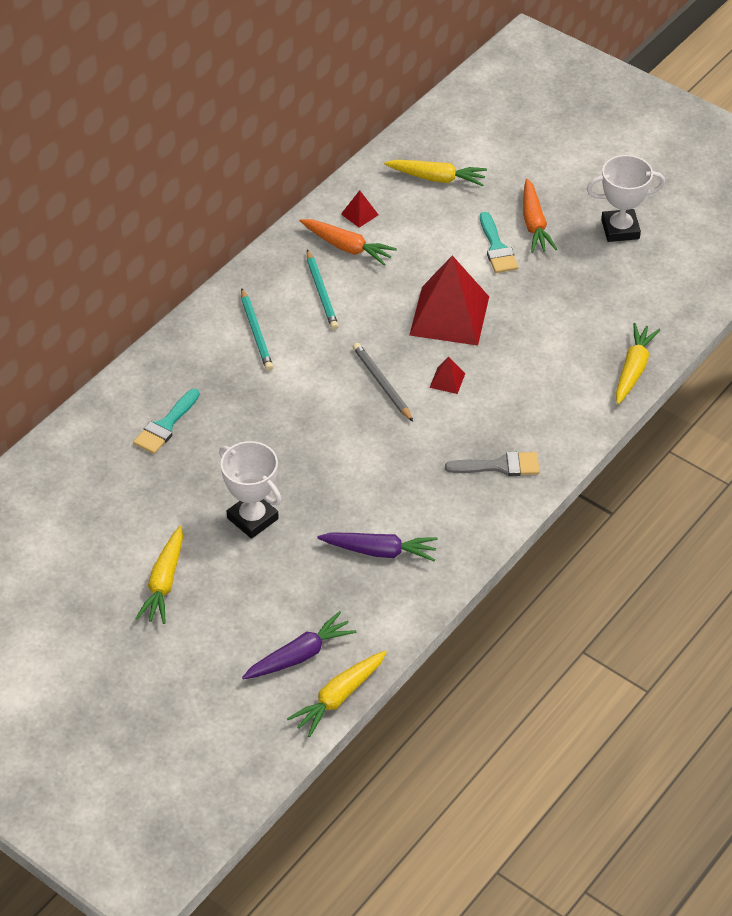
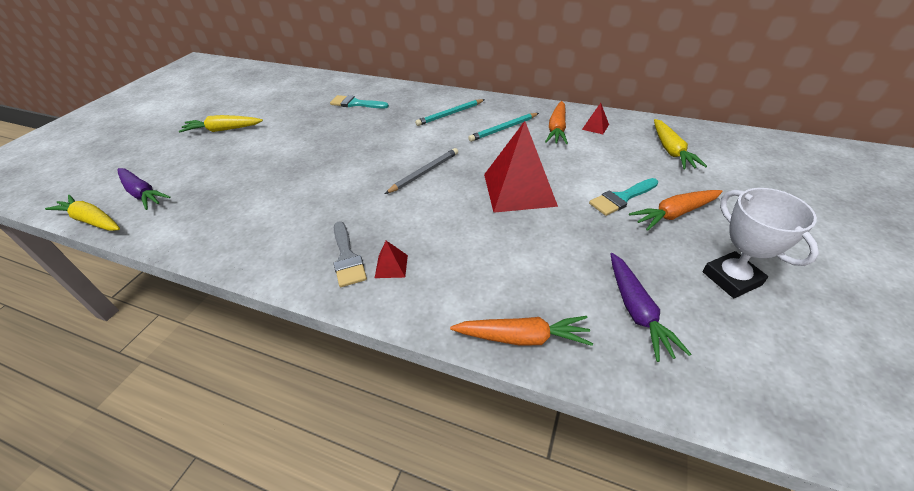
camera: 75 degrees right, 5 degrees down
white trophy [219,441,282,539] -> none
purple carrot [317,533,438,561] -> purple carrot moved to [610,253,691,362]
red pyramid [430,356,465,394] -> red pyramid moved to [375,241,408,278]
yellow carrot [616,323,660,404] -> orange carrot [450,316,593,346]

